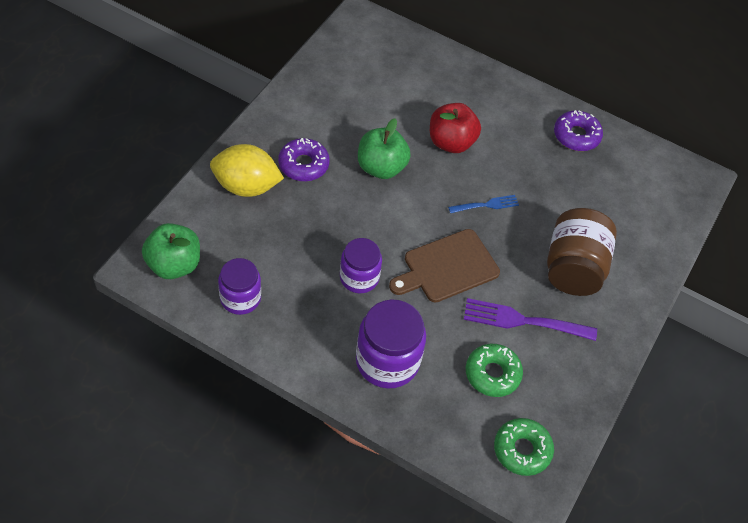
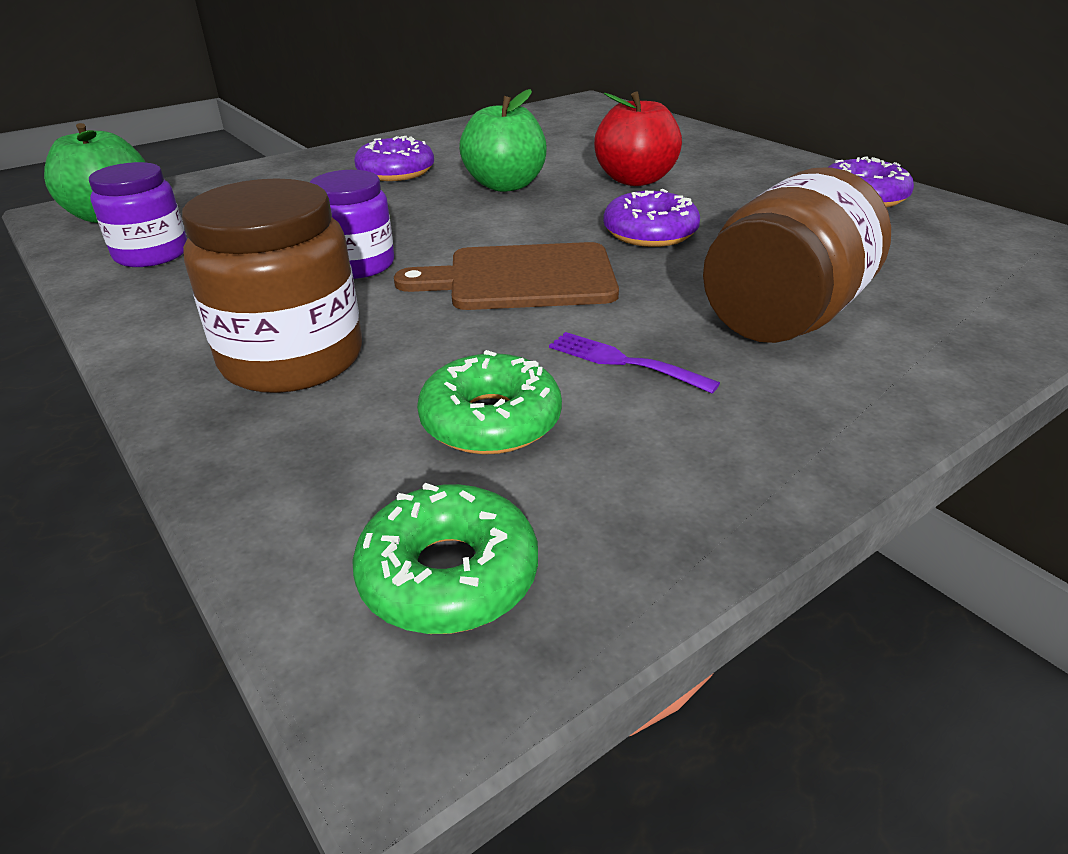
camera: 30 degrees right, 20 degrees down
yellow lemon [210,144,284,197] -> none
purple jar [356,300,426,389] -> brown jar [182,178,362,393]
blue fork [448,195,519,213] -> purple donut [603,189,700,247]
purple fork [464,298,597,341] -> purple fork [549,332,720,393], size x0.58

